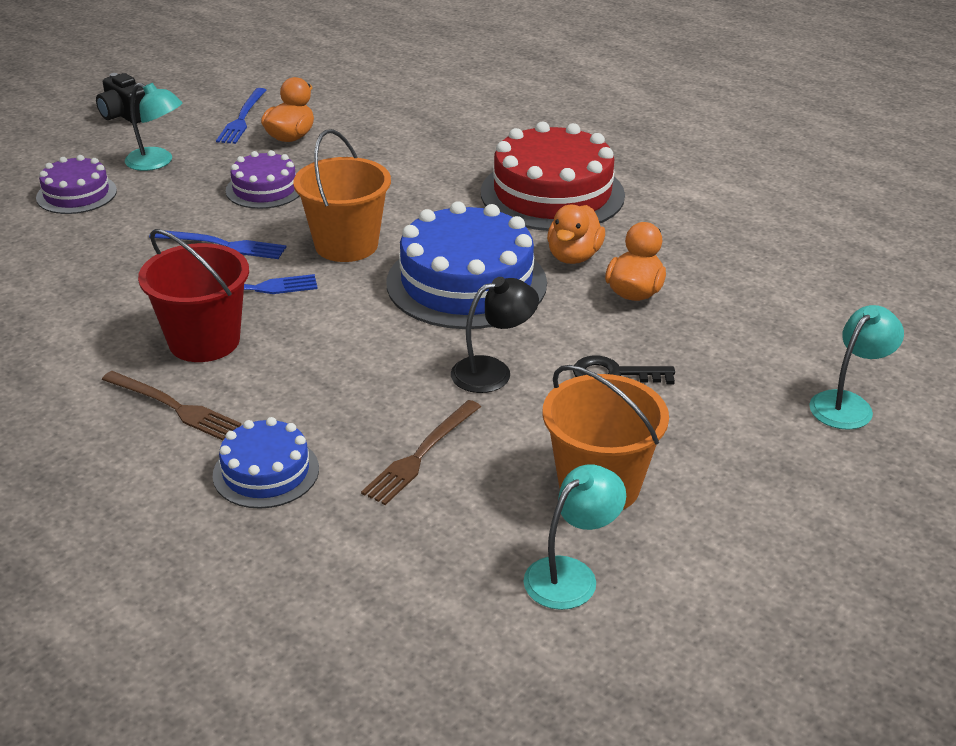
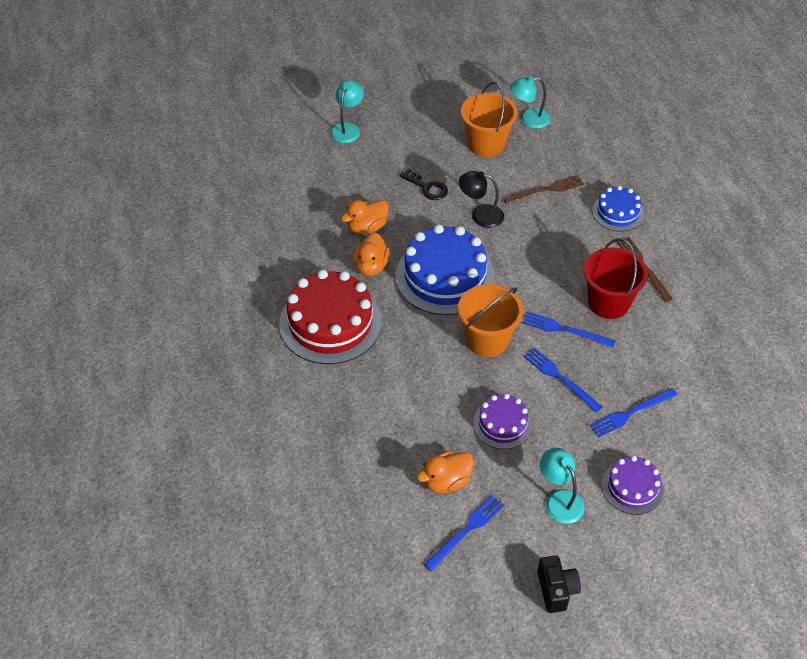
camera: 145 degrees left, 15 degrees up
orange duck [547,205,605,264] -> orange duck turned 135 degrees clockwise [354,232,390,276]
turquoise lamp [809,305,904,430] -> turquoise lamp turned 120 degrees clockwise [330,80,364,143]
none -> blue fork [589,388,678,437]

